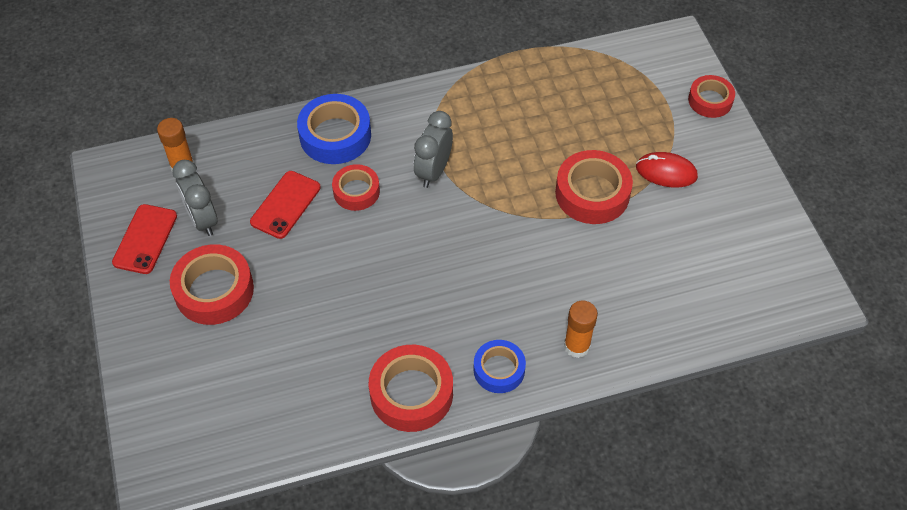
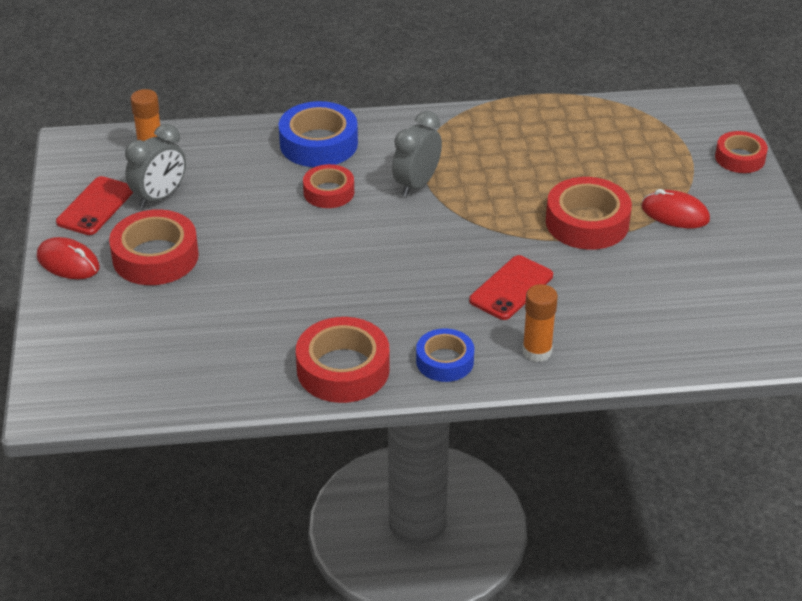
camera: 10 degrees right, 15 degrees down
grey clock [172,160,218,236] -> grey clock turned 120 degrees counterclockwise [125,124,186,208]
red phone [250,171,321,239] -> red phone moved to [469,255,553,320]
none -> red mouse [37,237,100,279]

